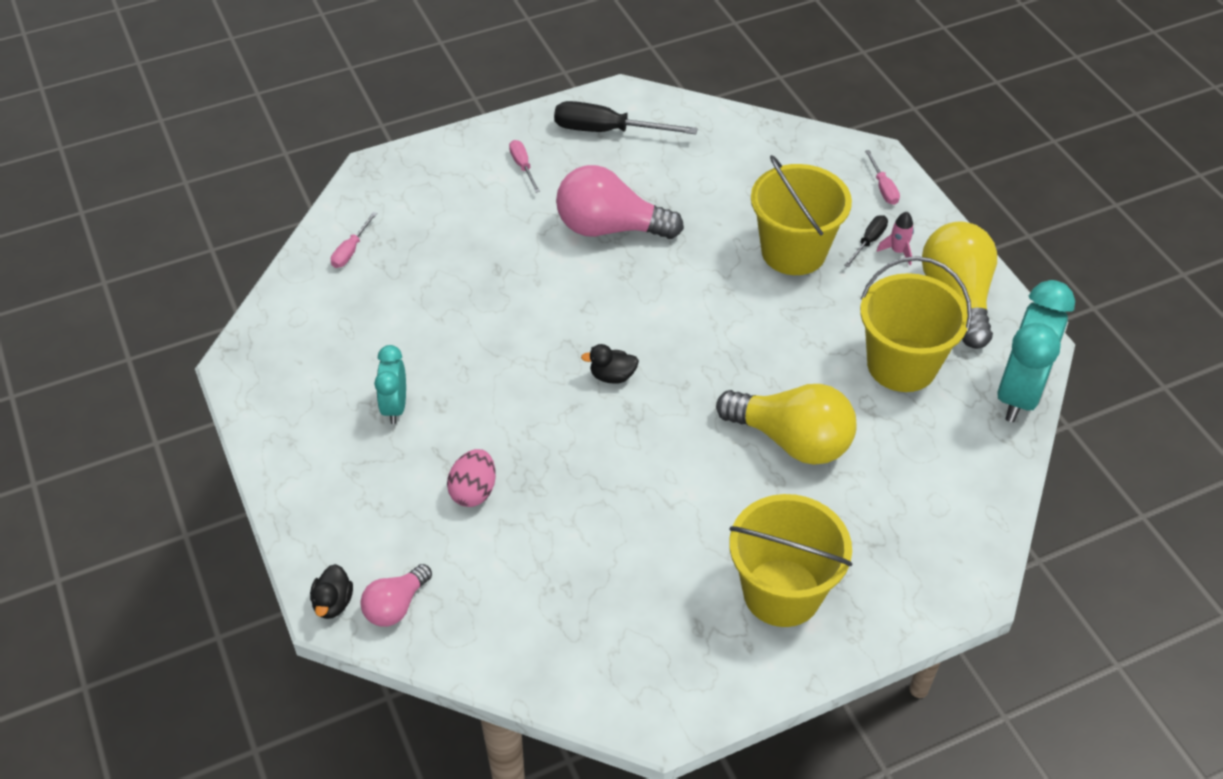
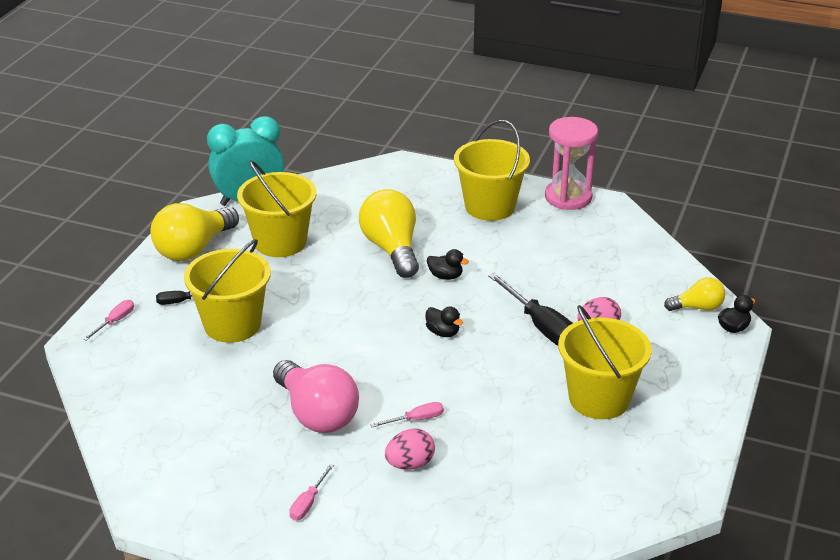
camera: 135 degrees left, 15 degrees down
pink screwdriver [331,212,377,268] -> pink screwdriver moved to [370,402,444,427]
pink light bulb [360,564,432,627] -> yellow light bulb [664,277,725,311]
turquoise clock [374,345,406,424] -> yellow bucket [558,305,652,419]
black screwdriver [554,101,698,134] -> black screwdriver moved to [488,273,573,345]
pink rocket [877,212,914,265] -> none
none -> pink egg [385,429,435,470]
none -> black duck [427,249,469,280]
none -> pink hourglass [545,117,598,210]

